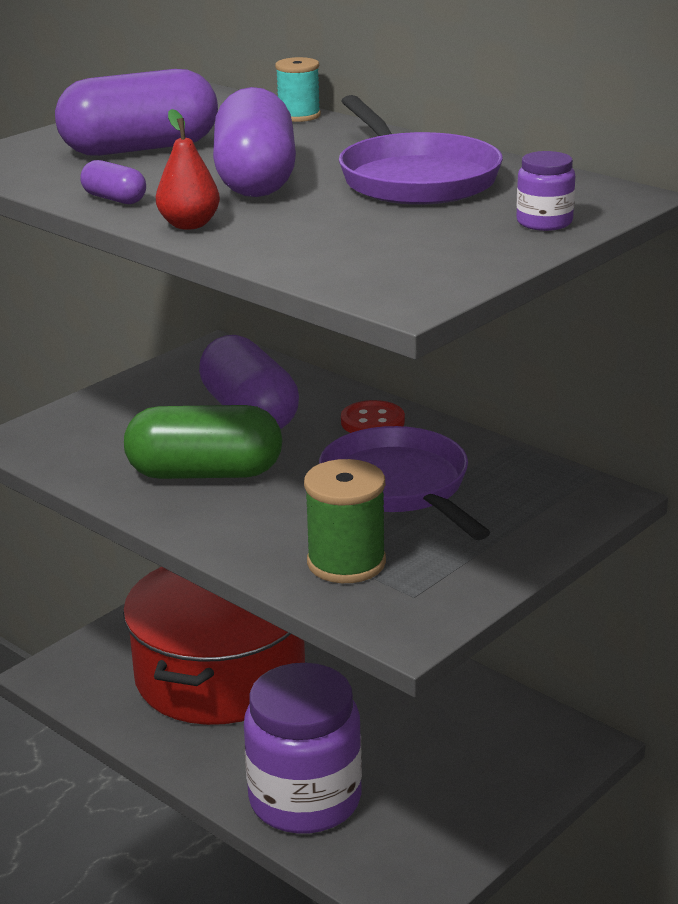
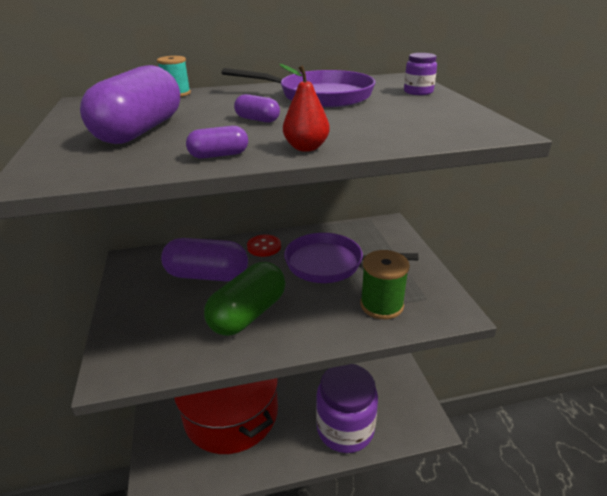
camera: 55 degrees left, 5 degrees up
purple capsule [213,87,296,197] -> purple capsule [234,94,280,123], size x0.44

